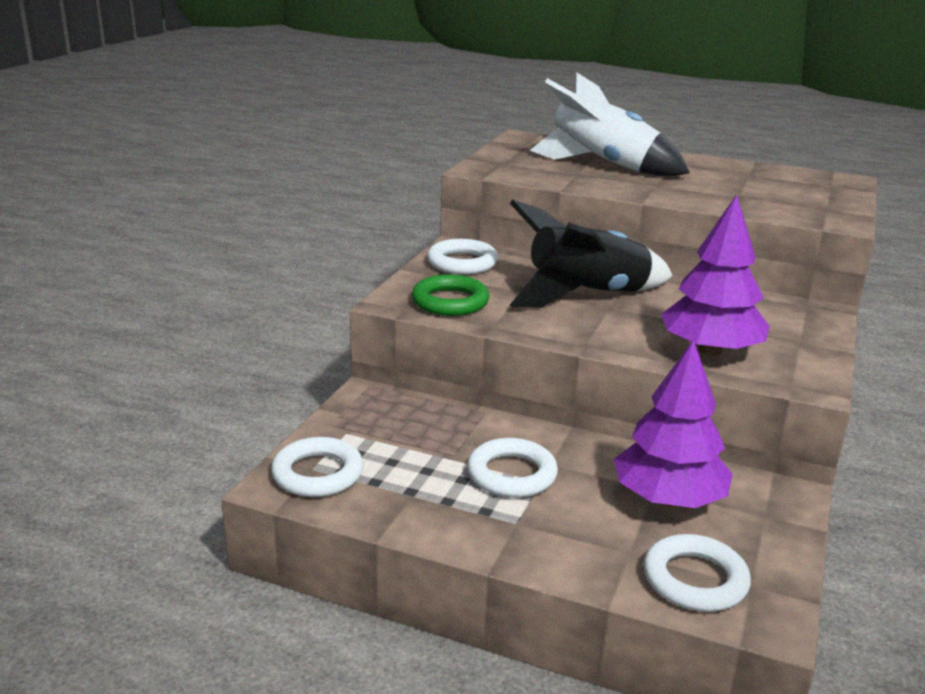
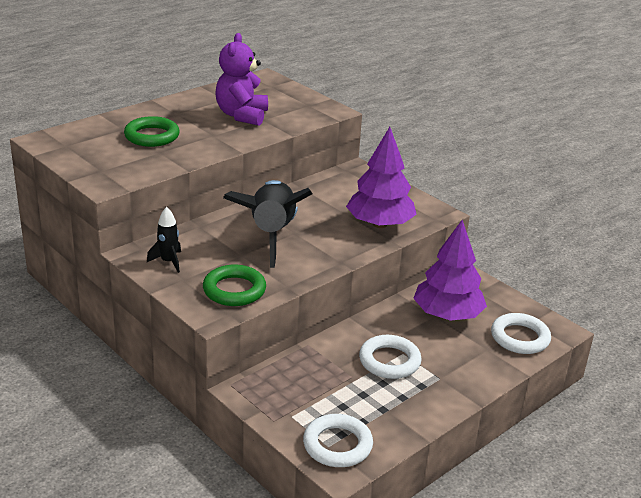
camera: 65 degrees left, 5 degrees up
white ring [427,239,498,274] -> black rocket [147,207,181,273]
white rocket [530,73,690,176] -> green ring [124,116,180,147]
none -> purple teddy bear [215,33,268,126]

